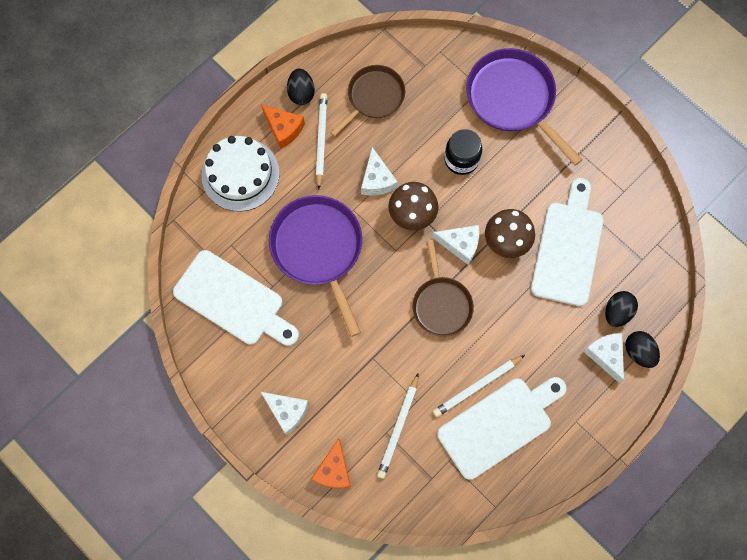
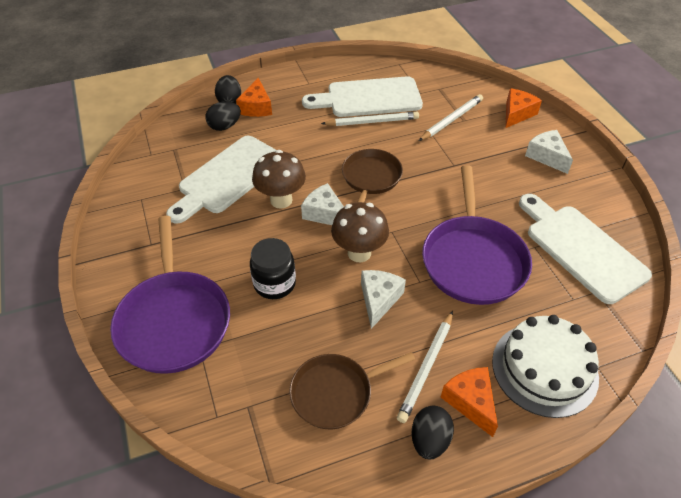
camera: 155 degrees left, 25 degrees down
white cheese [583,333,624,383] -> orange cheese [236,78,272,117]

